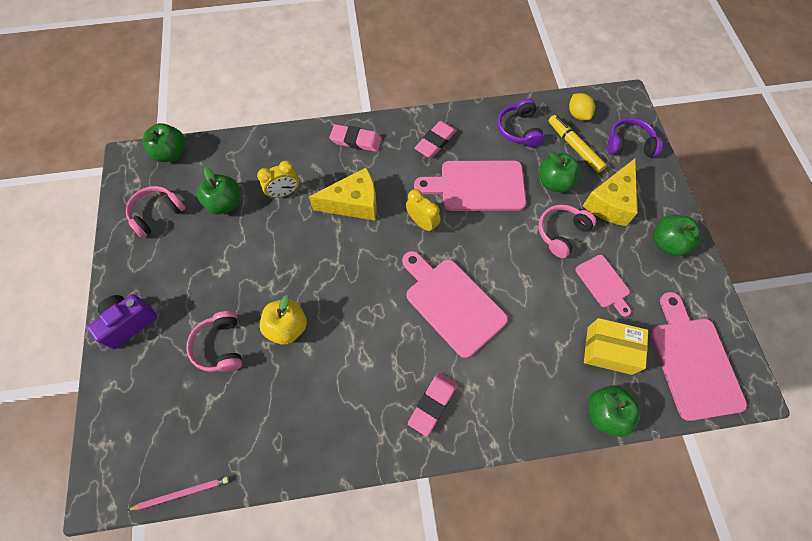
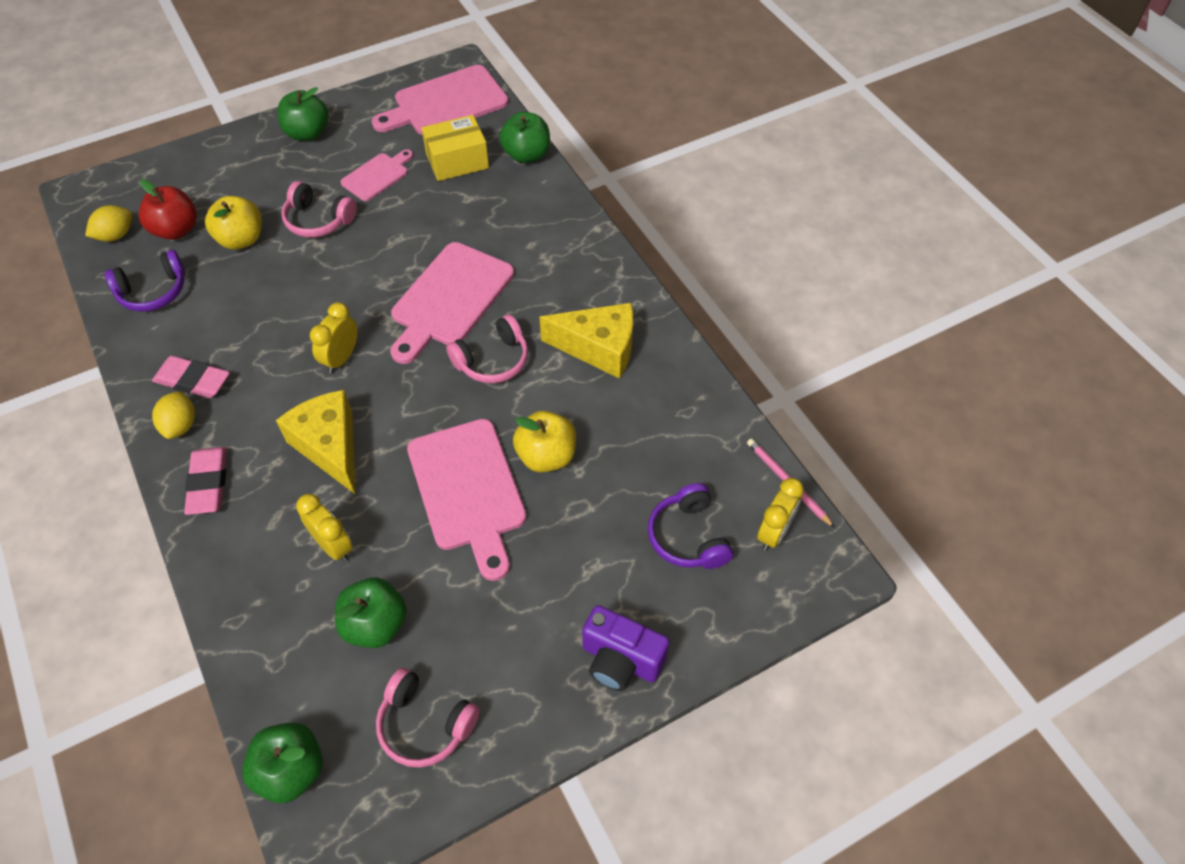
camera: 110 degrees left, 10 degrees down
pink headphones [186,311,242,372] -> pink headphones moved to [446,314,528,383]
pink eraser [408,373,457,437] -> none
pink cutting board [414,161,526,211] -> pink cutting board moved to [407,419,526,581]
green apple [539,151,581,192] -> yellow apple [205,196,262,250]
yellow marker [549,115,607,173] -> red apple [139,179,197,240]
yellow cheese [583,159,637,226] -> yellow cheese moved to [540,303,633,379]
yellow box [584,318,648,375] -> yellow box turned 75 degrees clockwise [421,115,489,181]
purple headphones [607,118,663,157] -> purple headphones moved to [648,483,733,569]
none -> yellow lemon [152,391,195,439]
none -> yellow clock [757,478,804,551]

